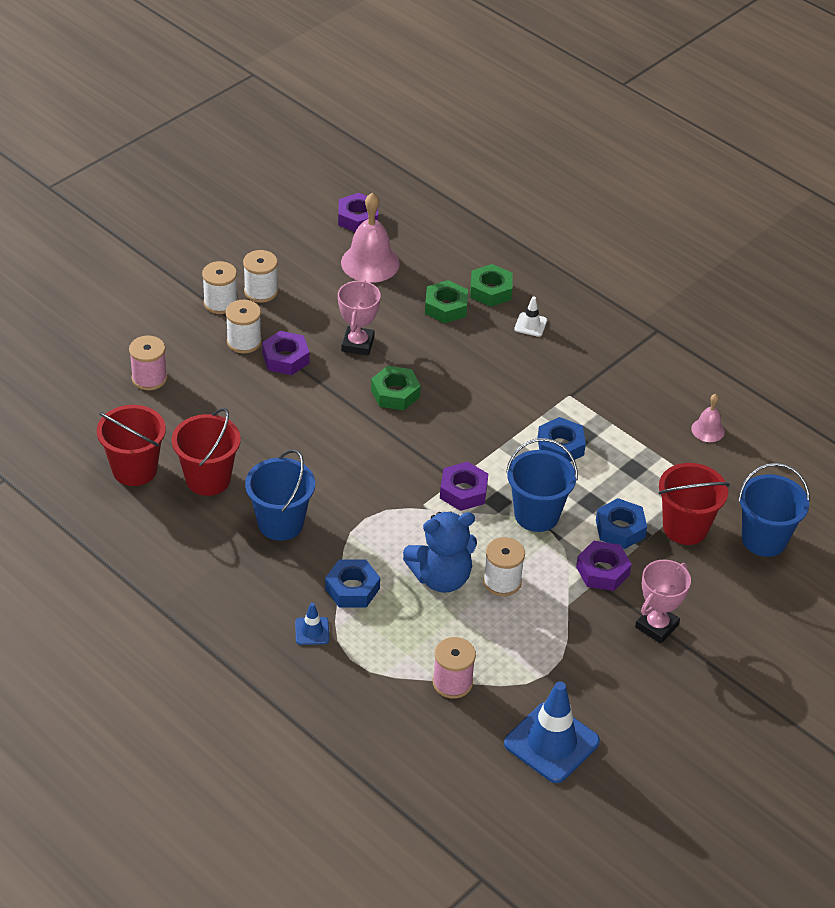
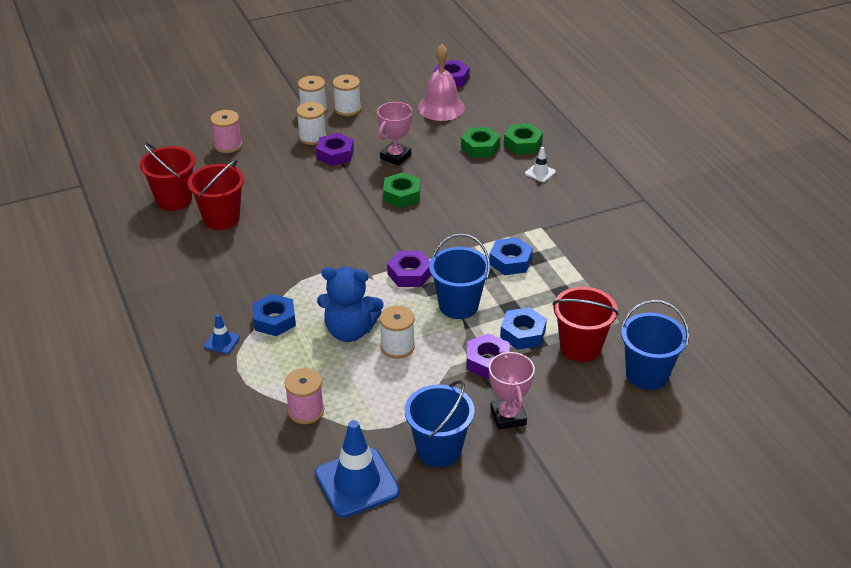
camera: 25 degrees right, 5 degrees down
blue bucket [245,449,315,541] -> blue bucket moved to [405,380,475,467]
pink trophy [635,560,691,643] -> pink trophy turned 75 degrees counterclockwise [489,351,535,430]
pink bell [691,394,725,442] -> none

